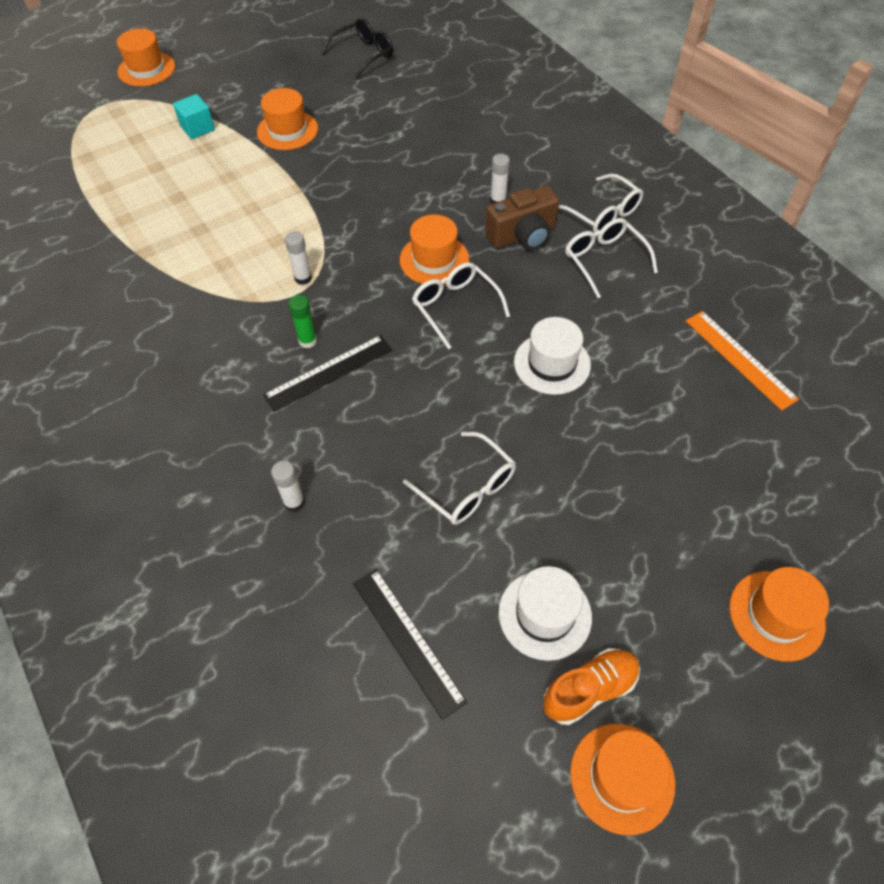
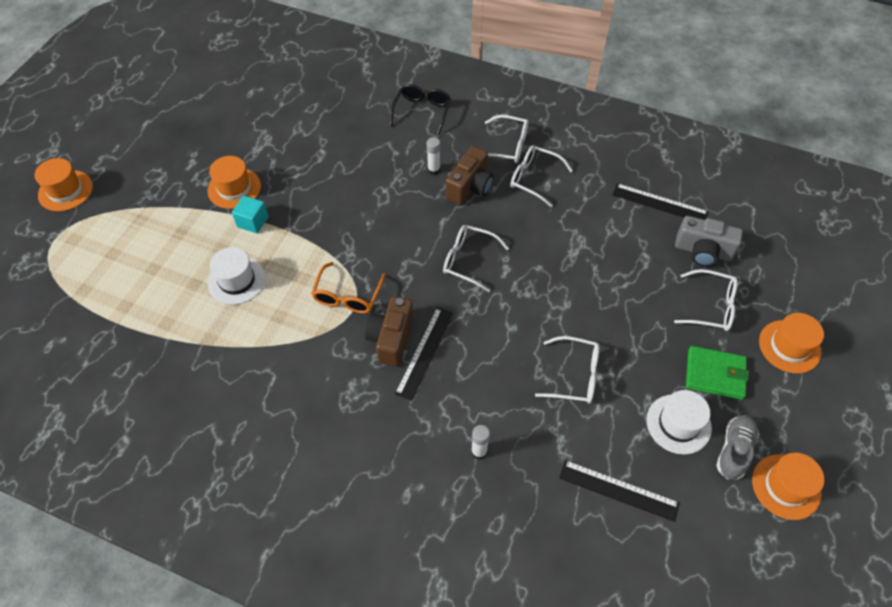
camera: 35 degrees left, 0 degrees up
turquoise cube [173,94,215,139] -> turquoise cube moved to [232,196,269,233]
white glue stick [285,231,312,285] -> orange glasses [311,262,386,313]
green glue stick [289,295,317,348] -> brown camera [365,296,413,367]
black glasses [321,18,394,79] -> black glasses moved to [390,84,451,136]
orange hat [400,215,469,284] -> none
white hat [514,317,591,395] -> white hat moved to [208,247,266,305]
orange shoe [543,648,640,725] -> grey shoe [716,415,759,480]
orange ruler [686,311,799,411] -> black ruler [613,183,709,220]
none -> white glasses [674,269,738,331]
none -> grey camera [675,216,743,267]
none -> green wallet [686,346,749,400]

